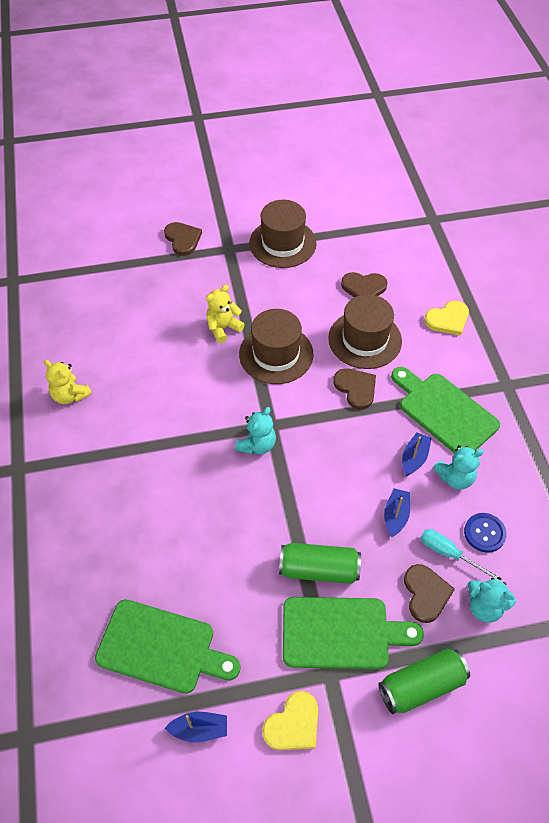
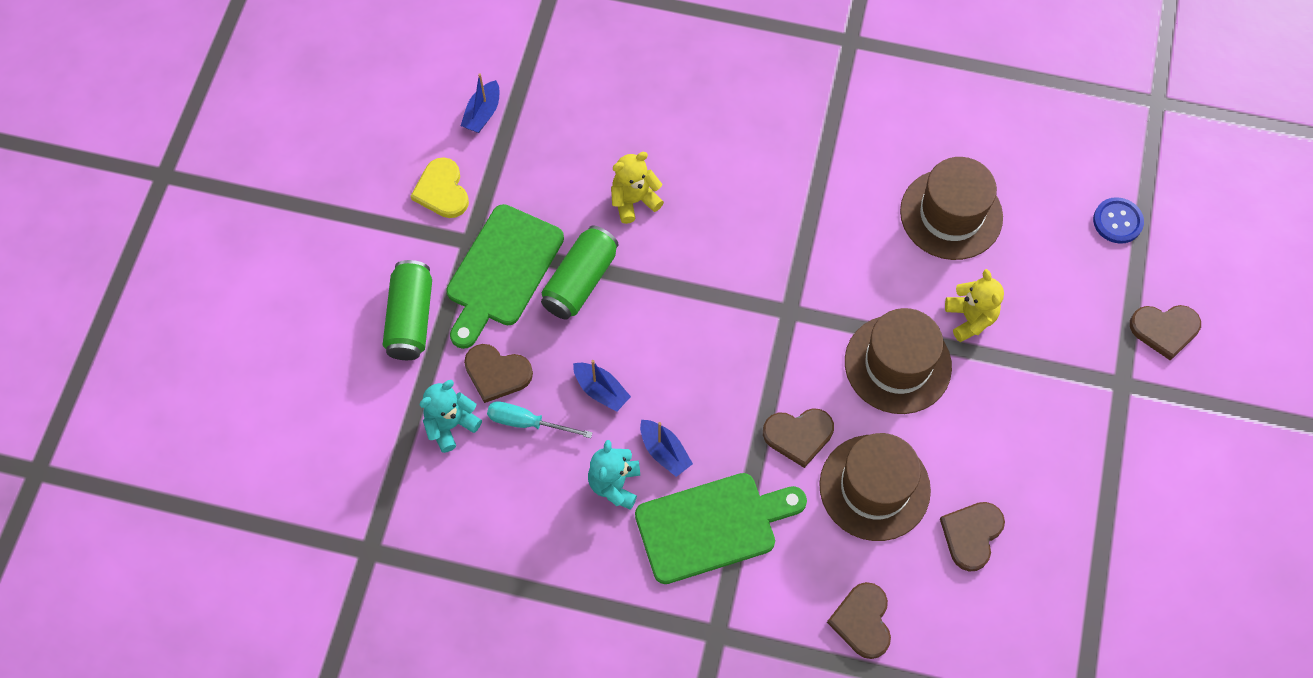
camera: 115 degrees right, 10 degrees up
yellow teddy bear [44,360,92,404] -> yellow teddy bear moved to [611,152,664,224]
green cutting board [95,599,240,694] -> none
turquoise teddy bear [235,407,276,455] -> none
brown hat [249,200,317,268] -> brown hat moved to [900,157,1003,260]
turquoise screwdriver [421,529,500,579] -> turquoise screwdriver turned 135 degrees counterclockwise [487,401,593,438]
yellow heart [424,301,469,336] -> brown heart [827,582,891,659]
blue button [464,513,507,553] -> blue button moved to [1093,197,1144,244]

